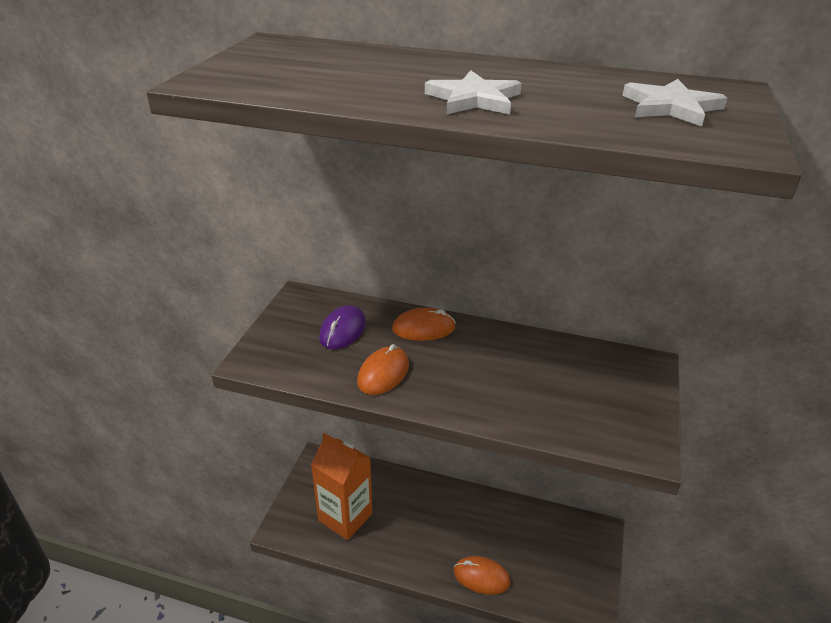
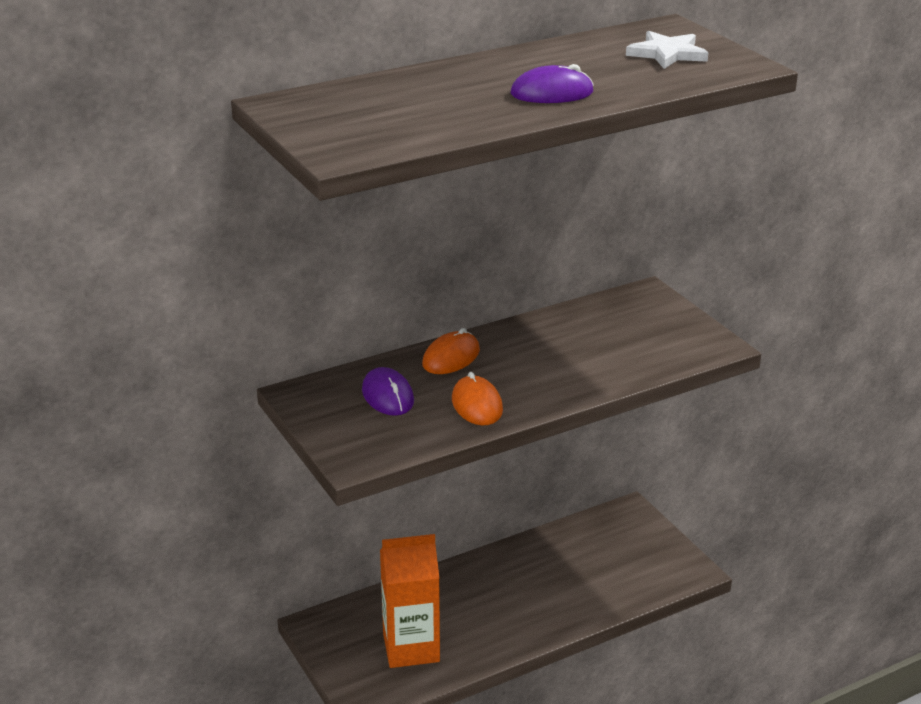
camera: 45 degrees left, 5 degrees down
white star [425,70,522,115] -> purple mouse [511,64,594,103]
orange mouse [454,556,510,595] -> none

